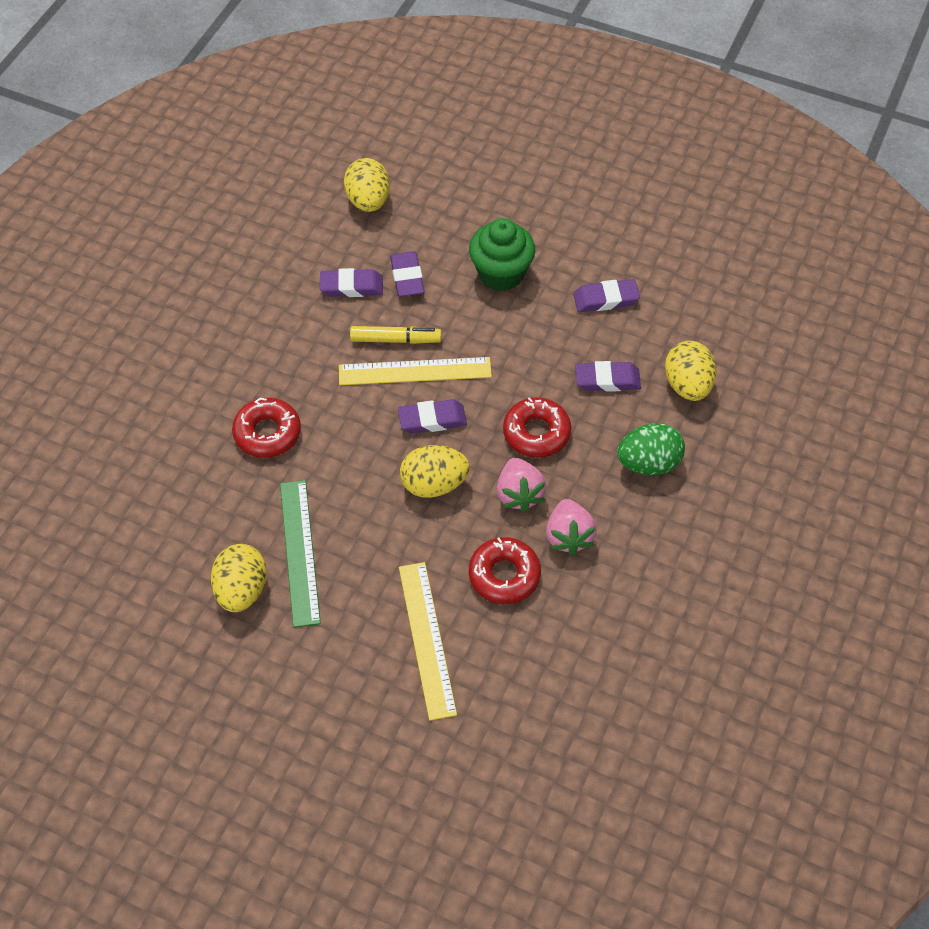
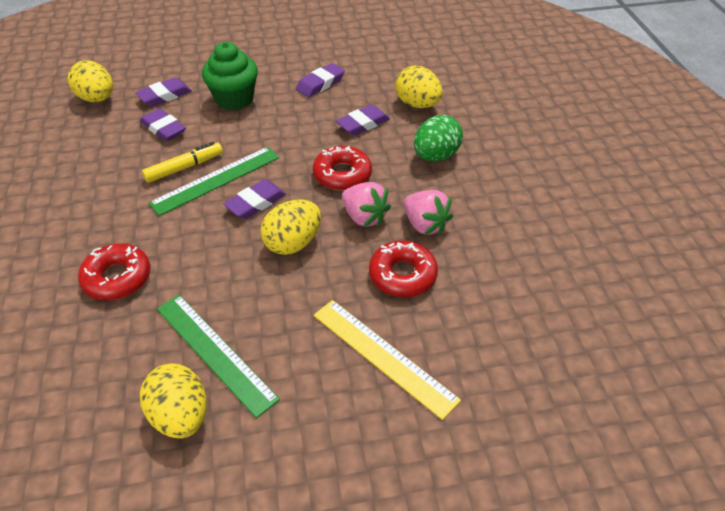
camera: 35 degrees left, 10 degrees down
purple eraser [320,268,383,297] -> purple eraser moved to [135,77,192,106]
yellow ruler [339,357,492,385] -> green ruler [149,147,279,216]

